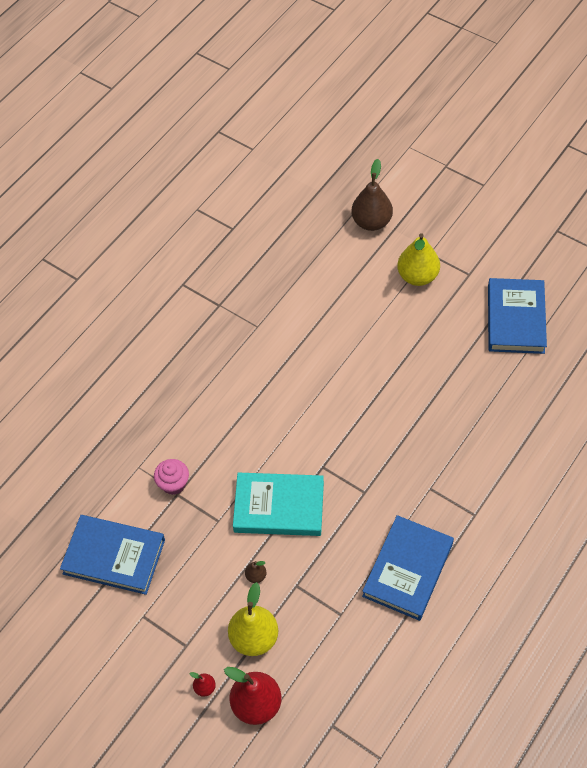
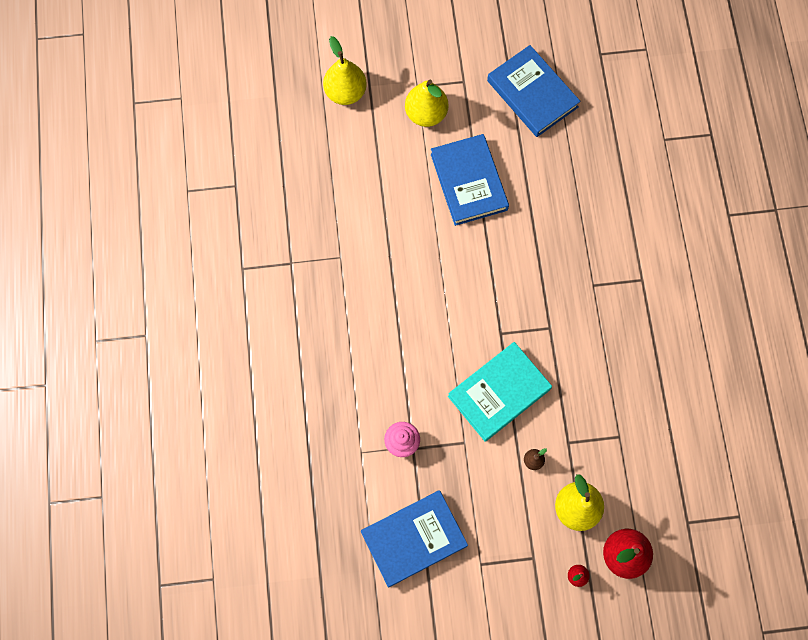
camera: 45 degrees left, 15 degrees up
brown pear [352,159,393,231] -> yellow pear [323,36,367,105]
blue book [362,515,454,621] -> blue book moved to [431,134,509,226]

